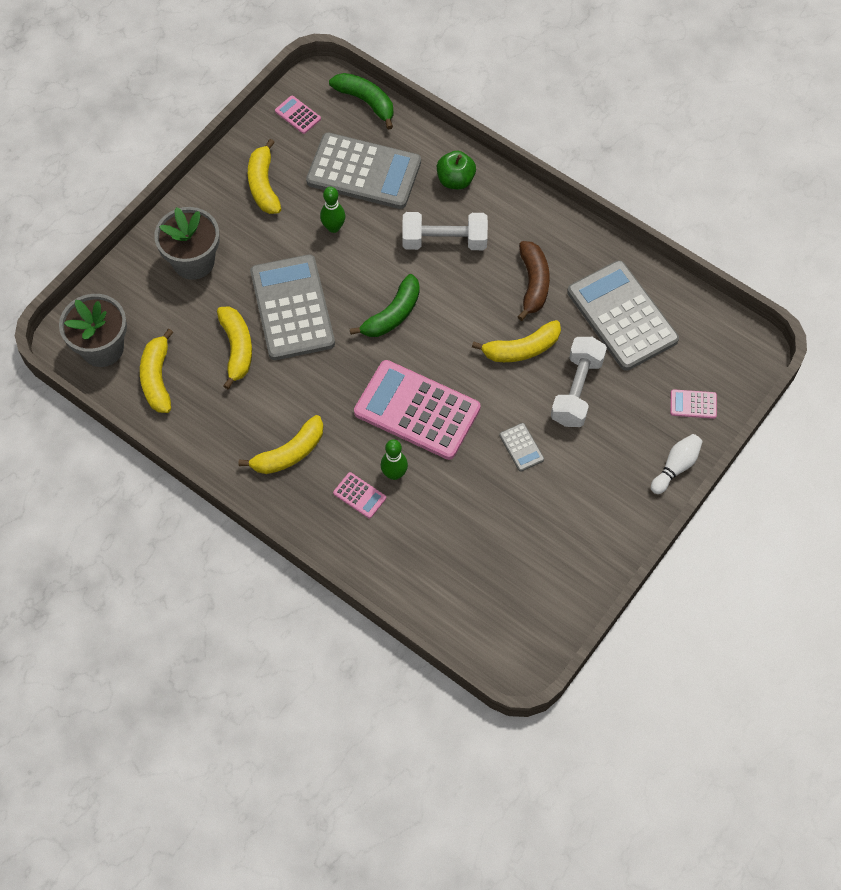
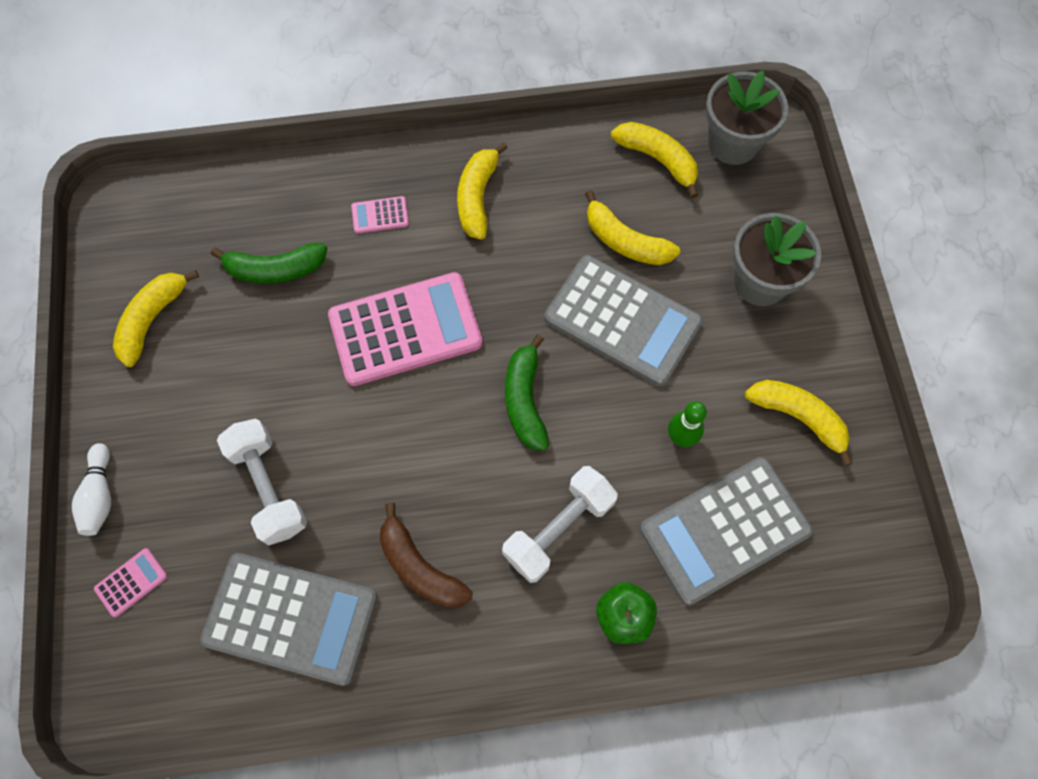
camera: 135 degrees right, 5 degrees up
pink calculator [275,96,321,134] -> none
green banana [329,73,394,130] -> green banana moved to [211,243,327,284]
green bowling pin [381,439,408,480] -> none
yellow banana [472,320,561,362] -> yellow banana moved to [113,270,199,367]
grey calculator [499,423,544,472] -> none

